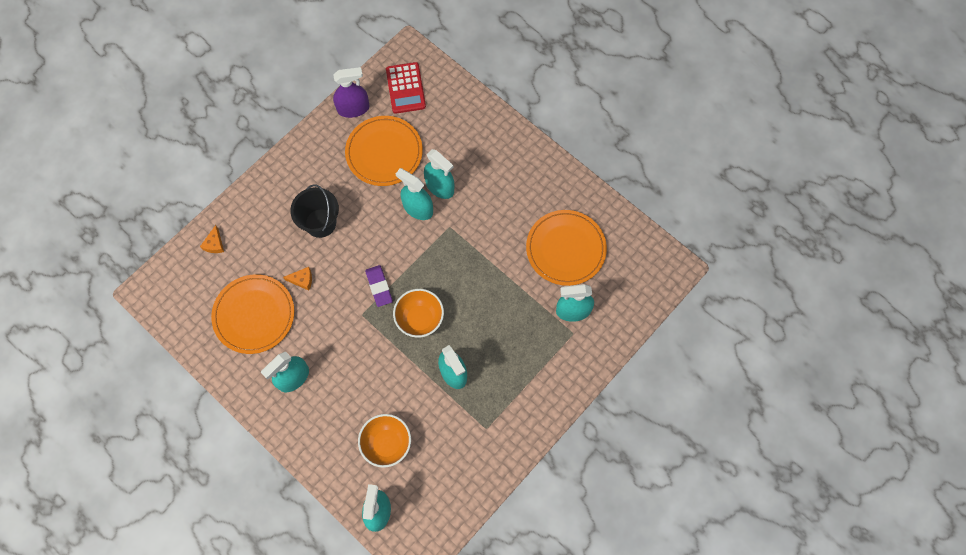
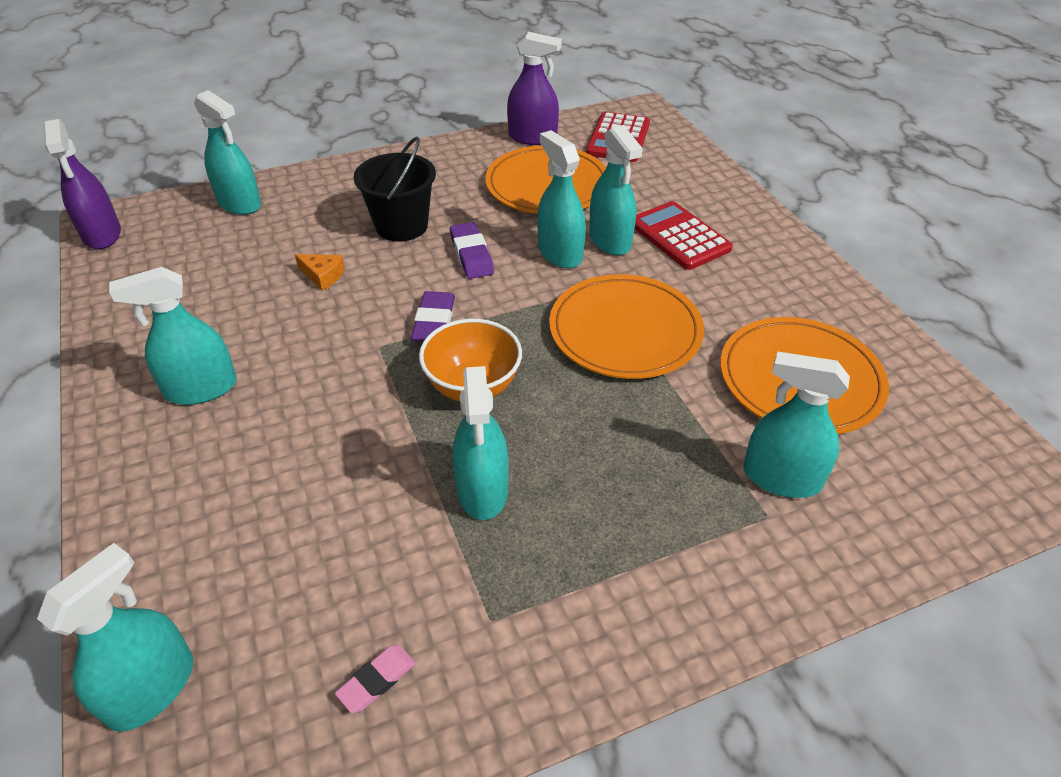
camera: 25 degrees right, 25 degrees down
orange cheese [200,225,224,253] -> turquoise spray bottle [194,90,261,215]
orange plate [211,274,294,354] -> orange plate moved to [549,274,704,379]
orange bowl [358,414,411,468] -> none
none -> purple spray bottle [43,119,121,249]
none -> pink eraser [335,645,416,713]
none -> purple eraser [450,222,494,279]
none -> red calculator [635,201,733,270]

